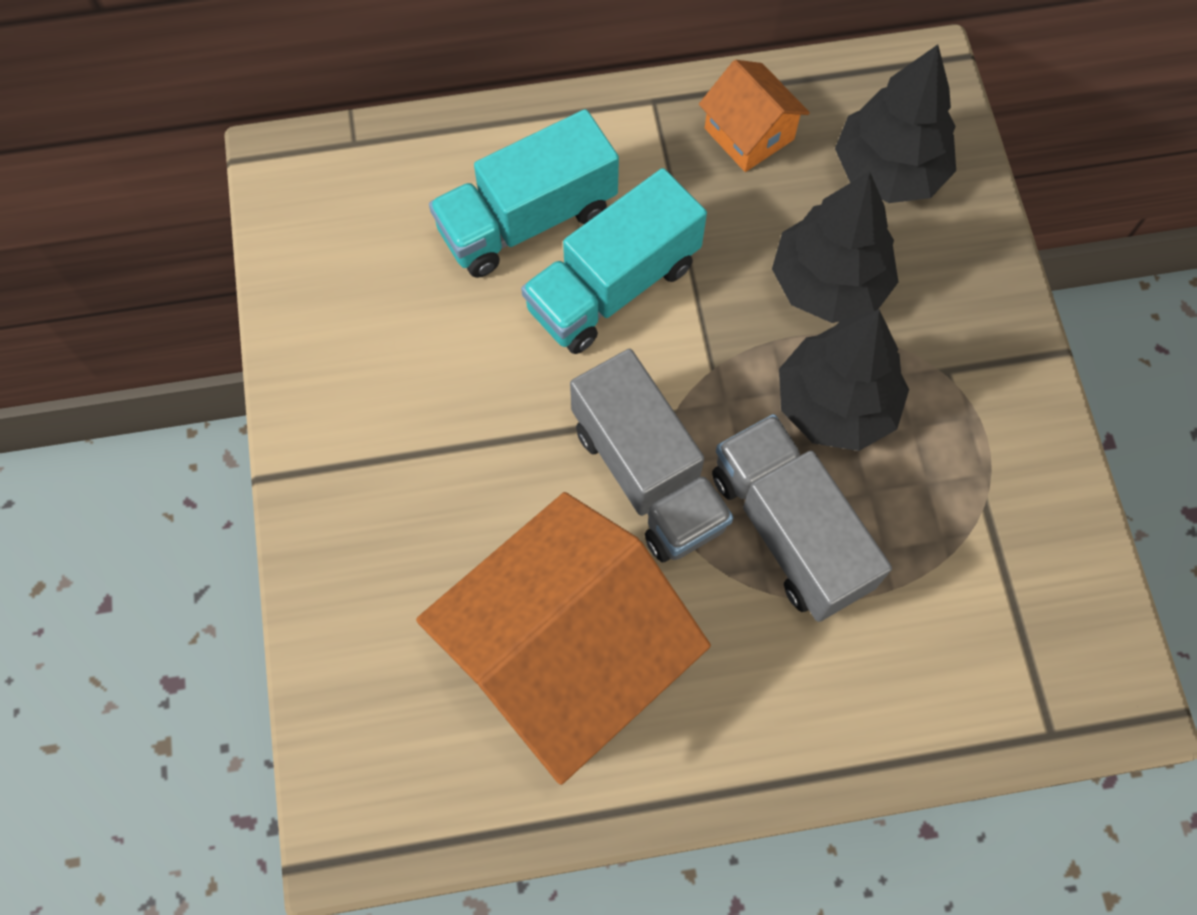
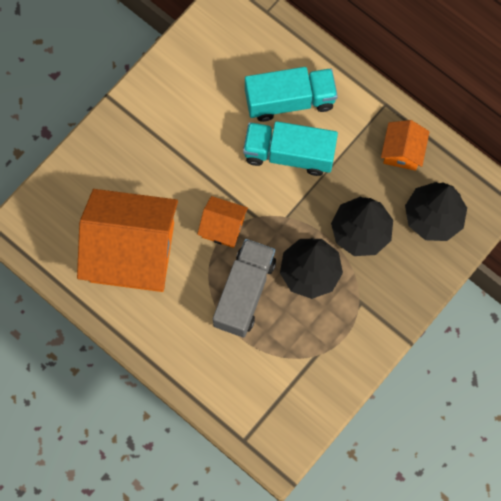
camera: 50 degrees right, 5 degrees up
turquoise truck [429,109,619,278] -> turquoise truck turned 150 degrees clockwise [245,67,338,122]
grey truck [570,349,734,562] -> orange house [197,196,248,248]

